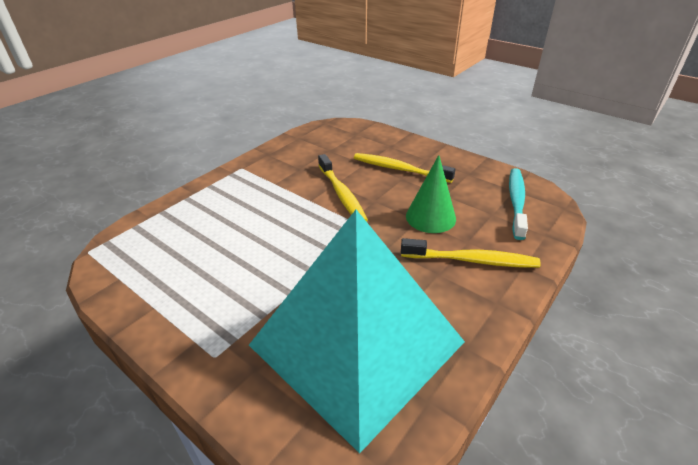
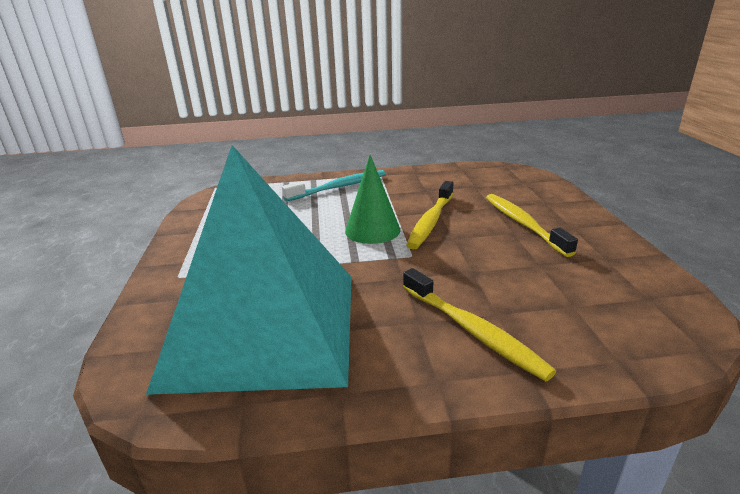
camera: 45 degrees right, 10 degrees down
green cone [406,155,456,233] -> green cone moved to [345,155,400,244]
turquoise toothbrush [509,168,528,240] -> turquoise toothbrush moved to [282,170,385,202]

